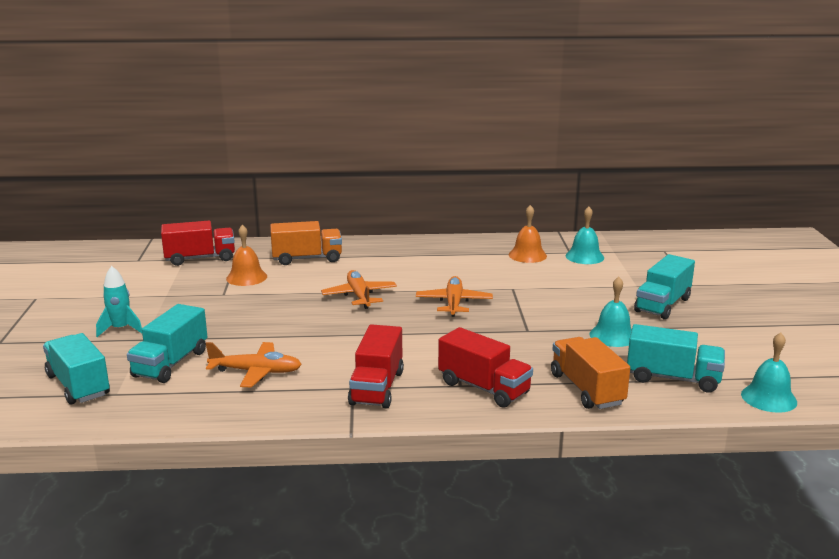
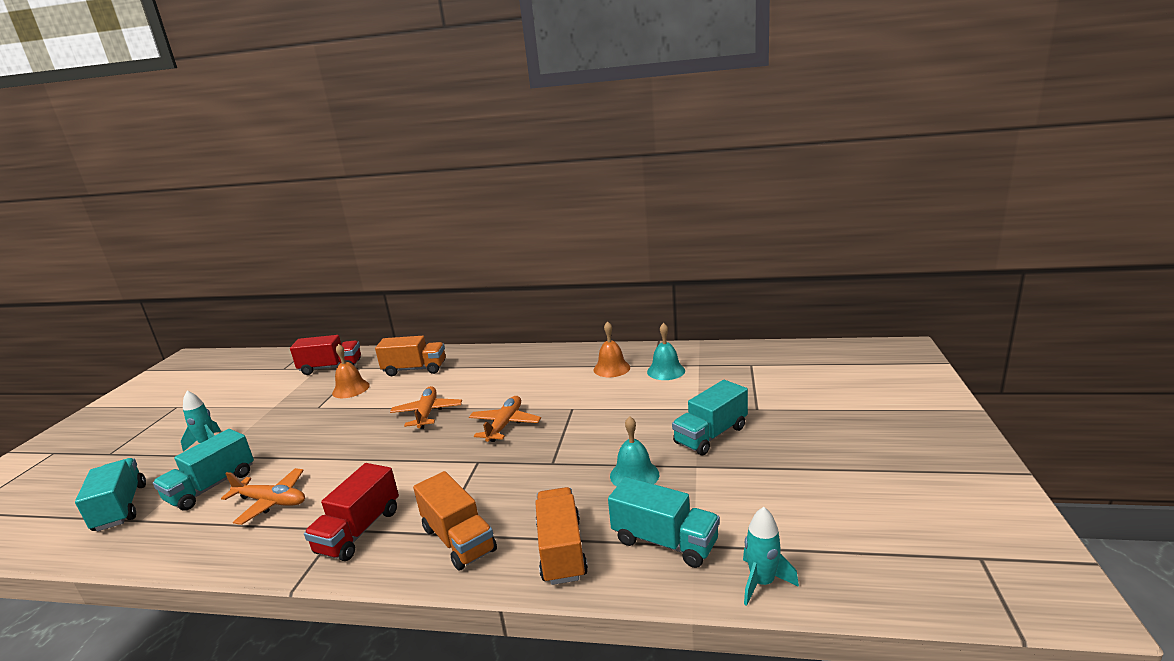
camera: 15 degrees right, 0 degrees up
red truck [438,327,533,408] -> orange truck [413,471,497,571]
turquoise bell [741,332,797,413] -> turquoise rocket [743,507,799,606]

